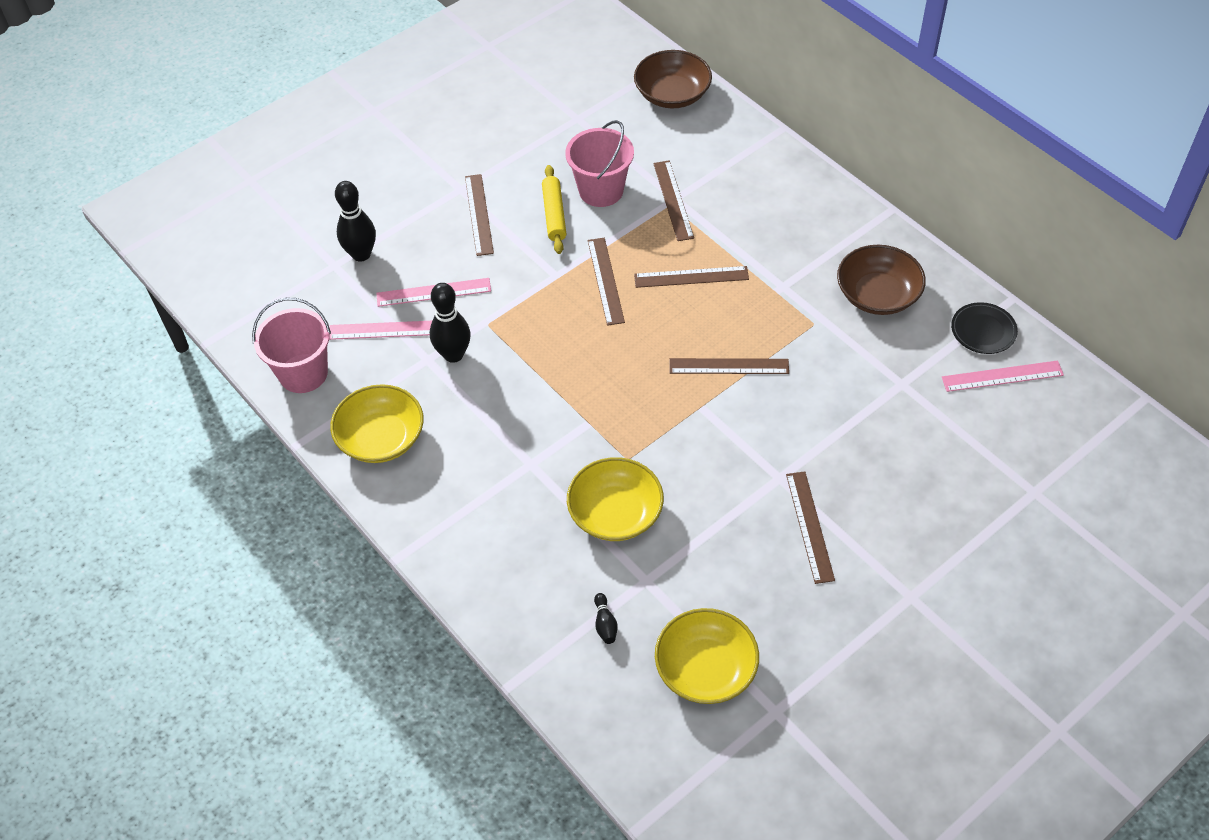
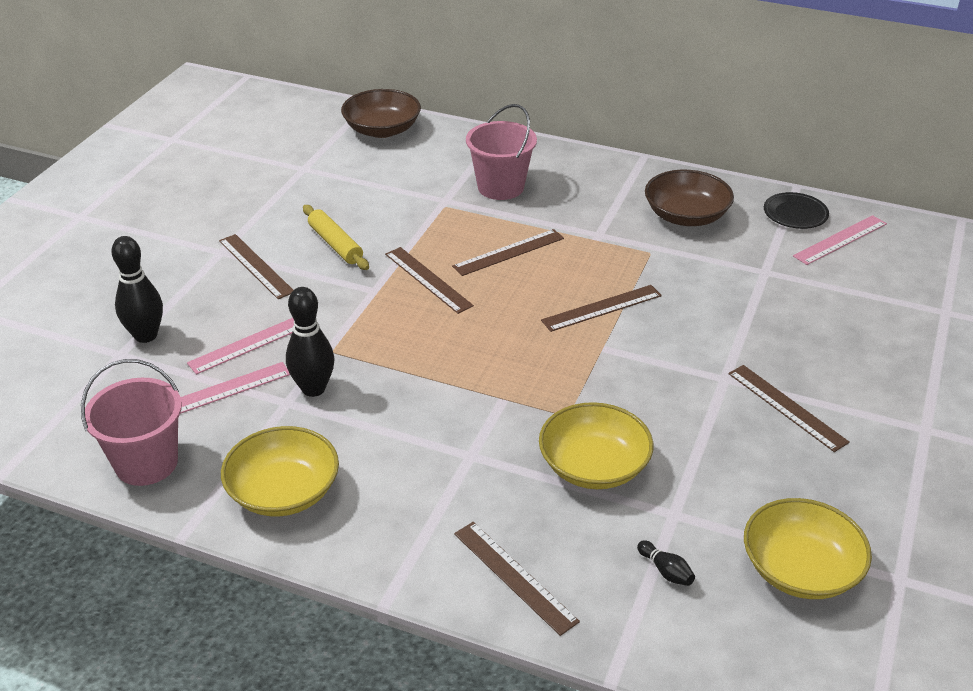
camera: 30 degrees left, 15 degrees down
pink bucket [565,120,634,207] -> pink bucket moved to [466,104,537,200]
brown ruler [653,160,694,241] -> brown ruler moved to [454,522,580,636]

